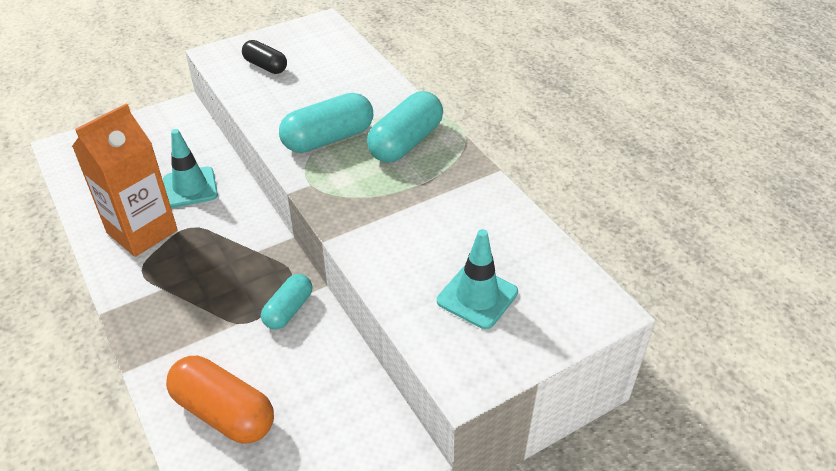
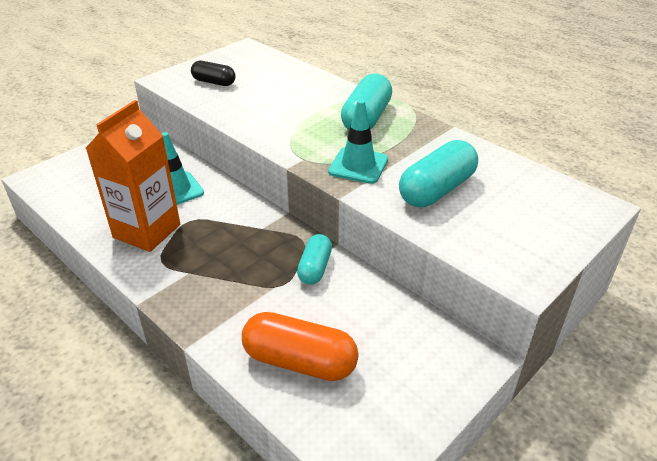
camera: 15 degrees left, 5 degrees down
turquoise capsule [279,93,373,153] -> turquoise capsule moved to [399,140,478,207]
turquoise traffic cone [437,229,518,329] -> turquoise traffic cone moved to [328,100,388,184]

